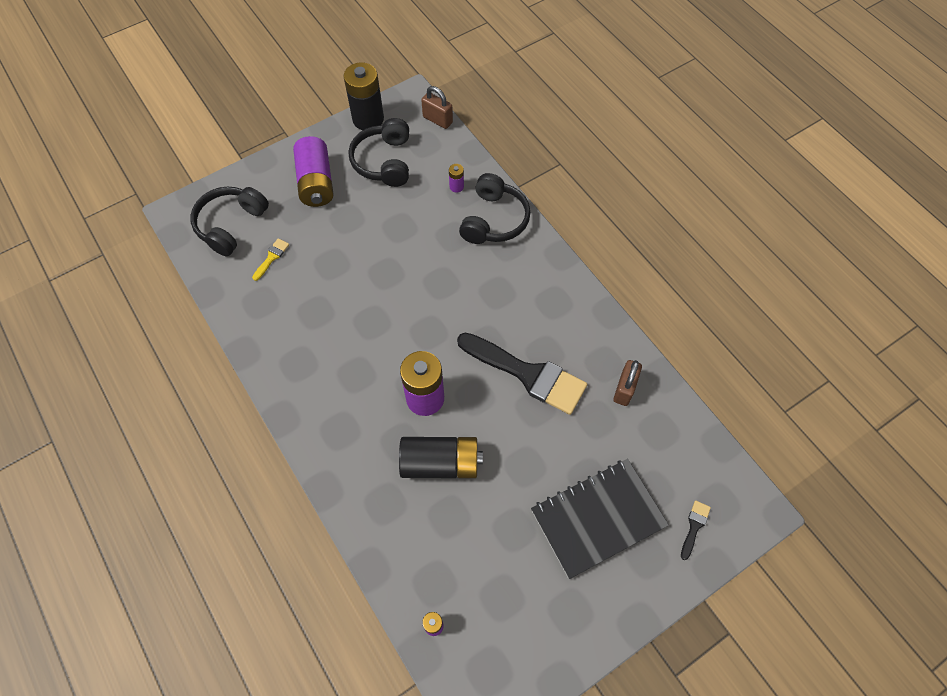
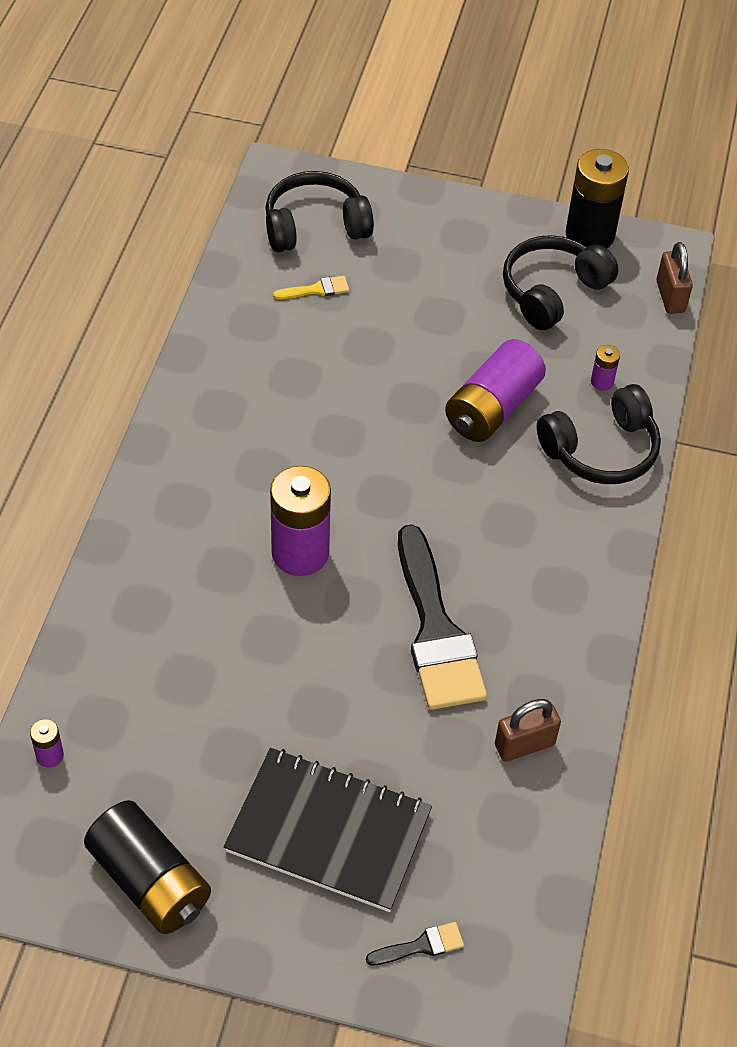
camera: 45 degrees right, 10 degrees down
purple battery [293,136,334,207] -> purple battery moved to [445,339,546,442]
black battery [399,437,483,478] -> black battery moved to [84,800,211,934]

